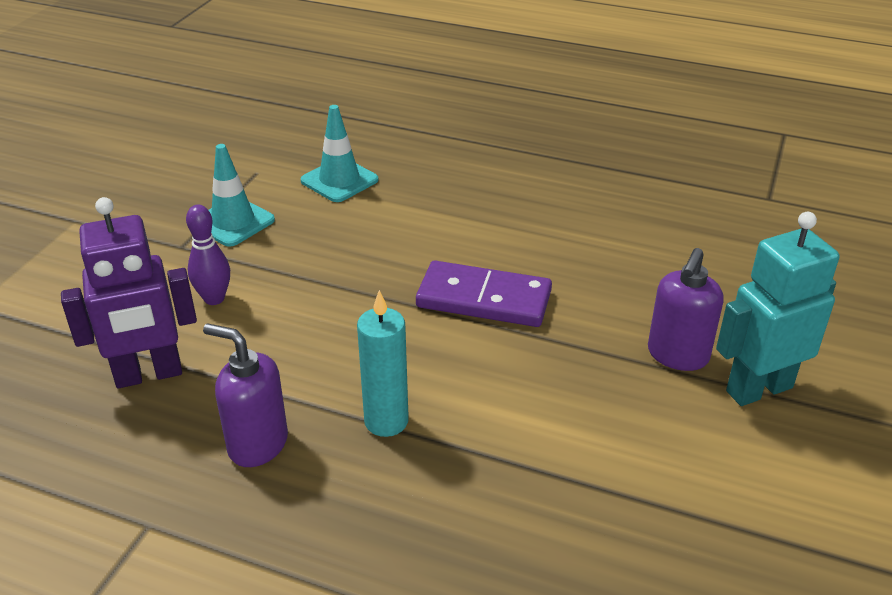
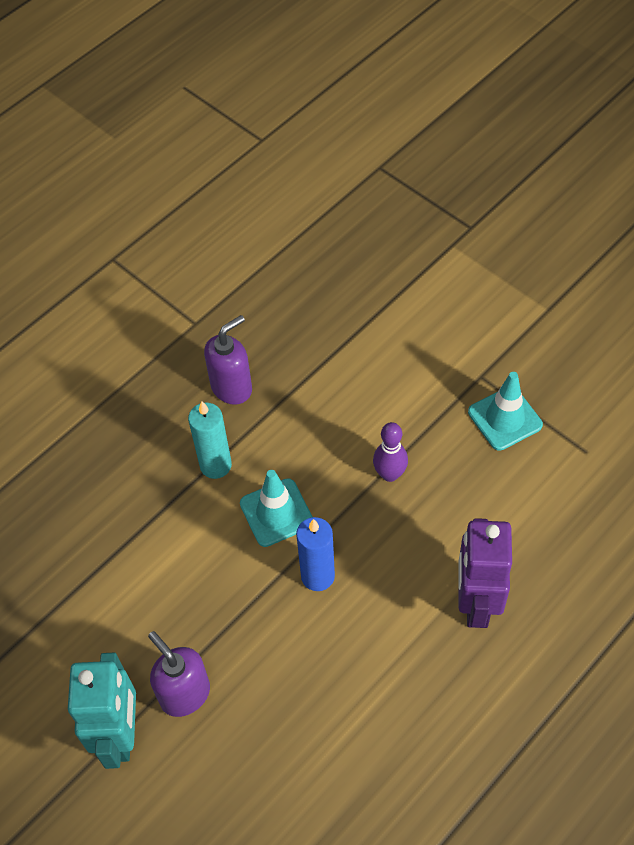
camera: 115 degrees right, 20 degrees up
purple robot [61,197,197,388] -> purple robot moved to [458,518,512,628]
purple bowling pin [186,205,230,305] -> purple bowling pin moved to [373,422,408,482]
turquoise traffic cone [301,105,378,202] -> turquoise traffic cone moved to [240,470,313,547]
purple domino [416,261,552,327] -> blue candle [296,517,335,591]

